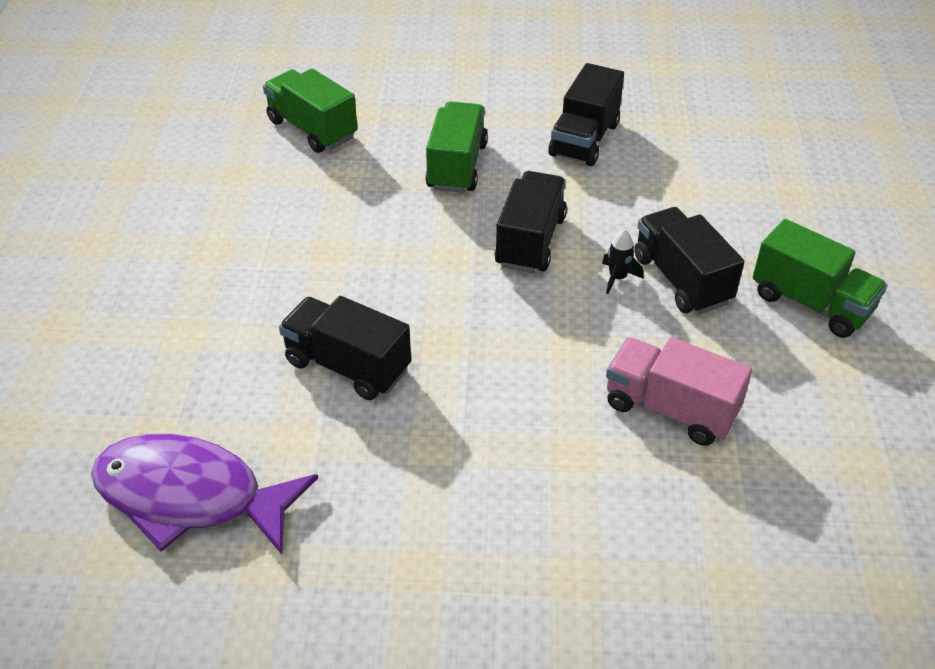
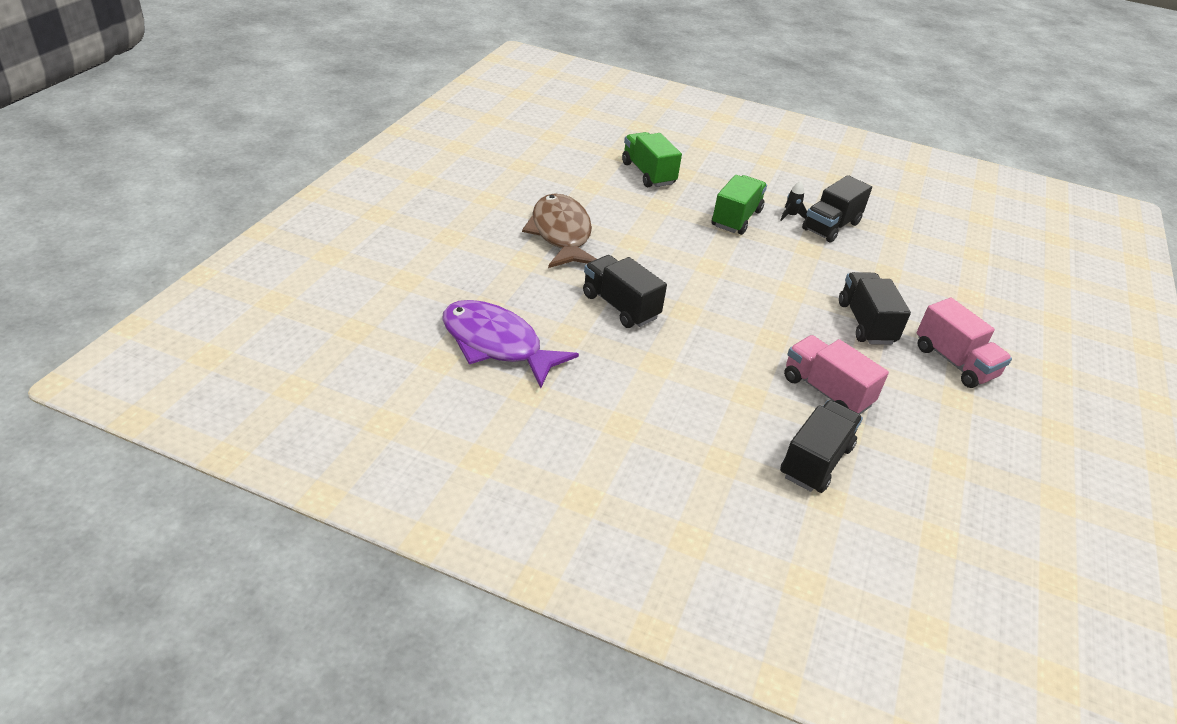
camera: 15 degrees right, 5 degrees down
black truck [495,171,567,273] -> black truck moved to [780,400,863,493]
black rocket [602,229,644,294] -> black rocket moved to [780,181,807,221]
green truck [753,219,887,338] -> pink truck [916,298,1012,388]
none -> brown fish [522,193,596,268]

